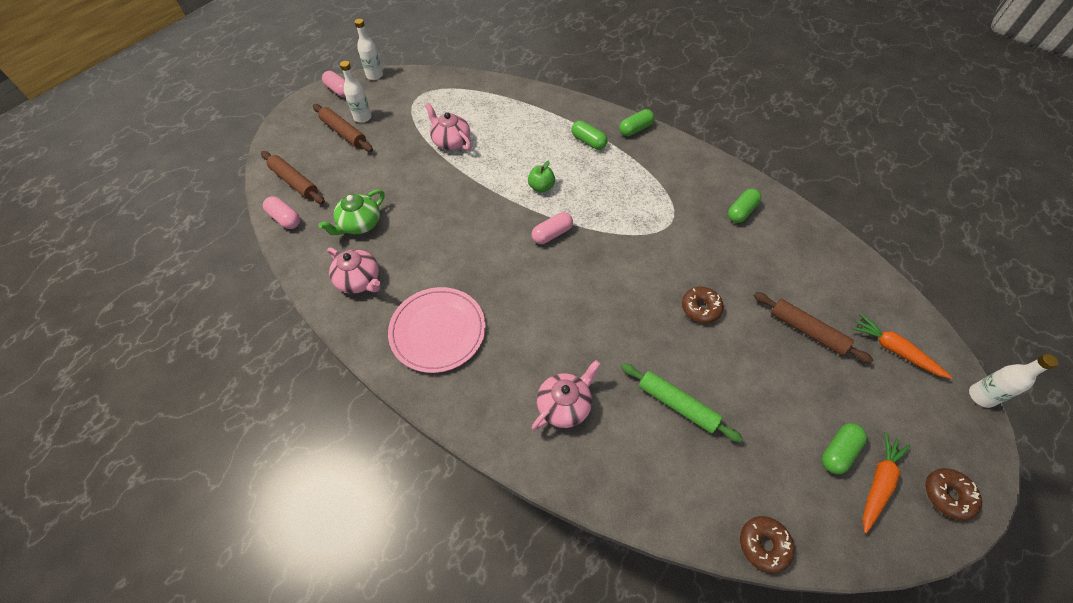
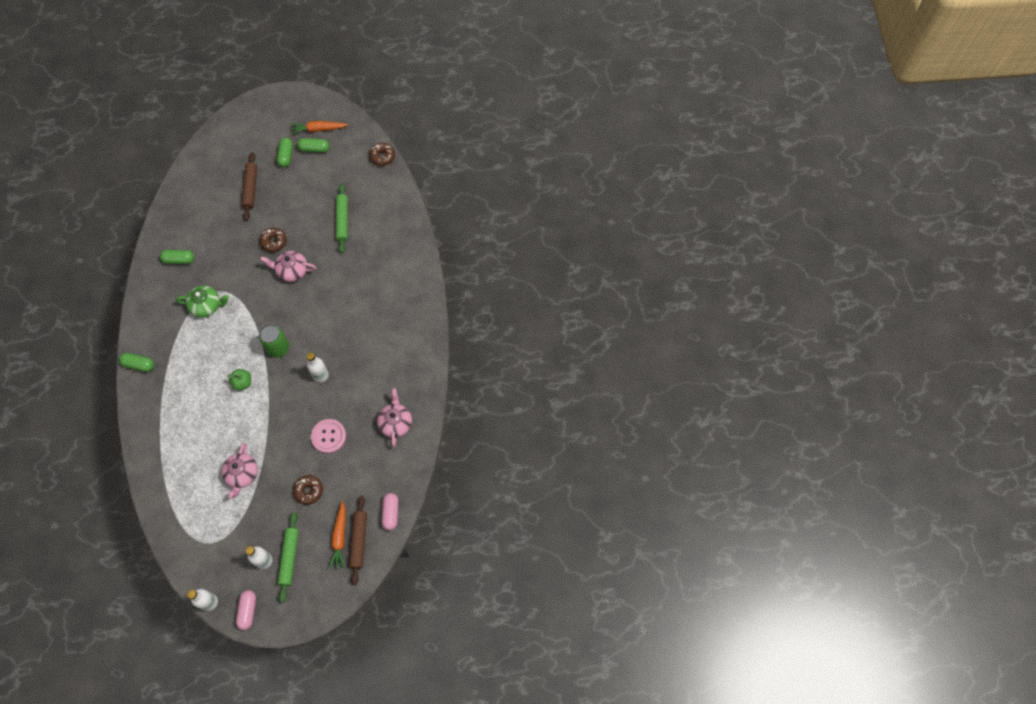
camera: 130 degrees left, 10 degrees up
brown rolling pin [313,104,373,152] -> green rolling pin [277,512,299,603]
green teapot [319,190,384,235] -> green teapot moved to [176,286,229,317]
pink plate [388,287,486,373] -> none
pink capsule [531,212,573,244] -> green can [259,324,289,358]
pink teapot [532,360,601,431] -> pink teapot moved to [260,251,316,282]
green capsule [571,121,608,150] -> green capsule moved to [277,137,293,167]
orange carrot [851,314,953,379] -> orange carrot moved to [329,501,345,569]
brown donut [925,468,982,520] -> brown donut moved to [293,475,323,505]
white bottle [969,354,1058,408] -> white bottle moved to [306,352,329,383]
none -> pink button [311,419,346,454]

